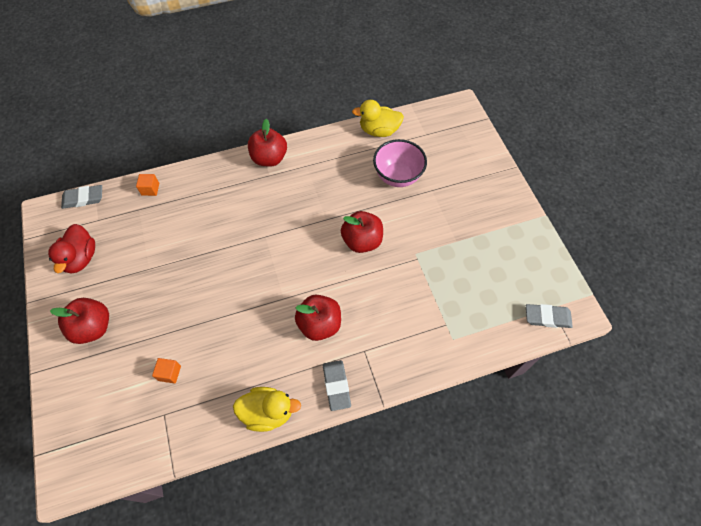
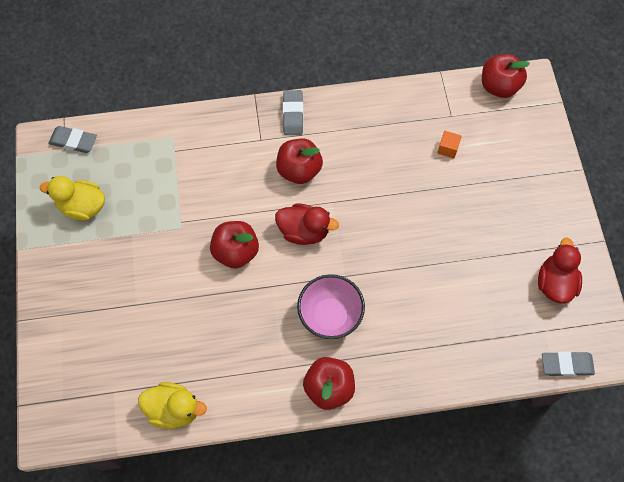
camera: 170 degrees left, 5 degrees up
red apple [50,298,109,344] -> red apple moved to [482,54,530,98]
orange cube [136,174,159,196] -> none
yellow duck [233,387,301,432] -> yellow duck moved to [40,176,105,221]
pink bowl [373,139,427,187] -> pink bowl moved to [297,274,365,339]
none -> red duck [275,204,339,245]

